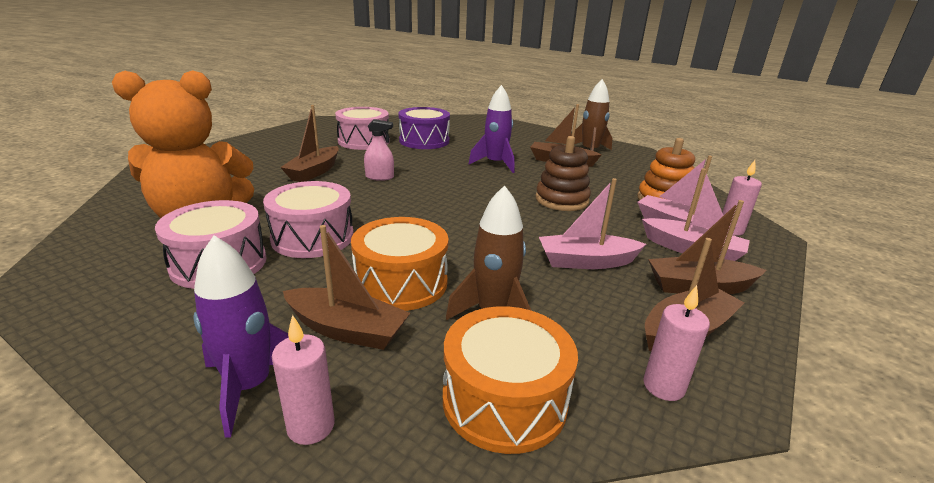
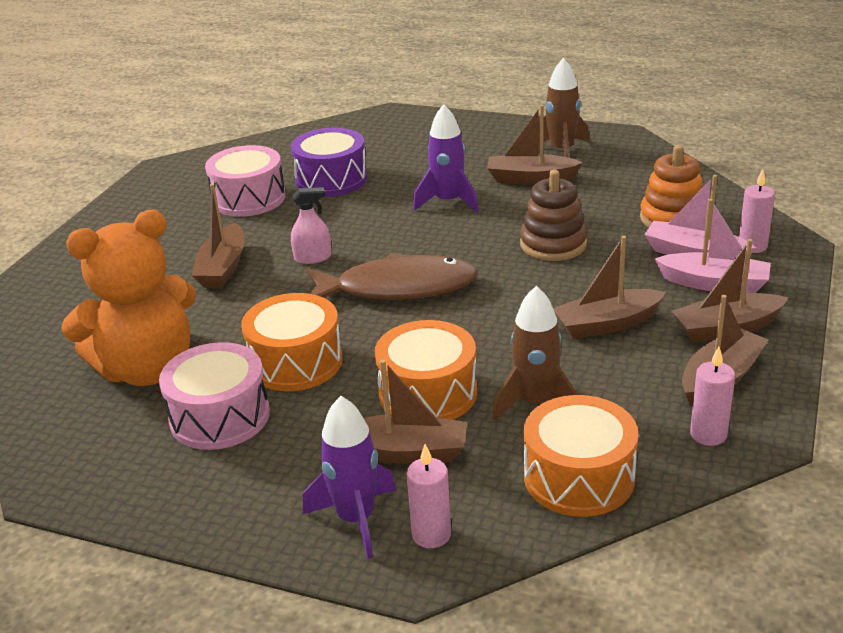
camera: 10 degrees left, 5 degrees up
pink drum [263,181,354,258] -> orange drum [241,293,343,391]
pink boat [539,178,646,269] -> brown boat [553,236,666,339]
none -> brown fish [307,253,478,300]

